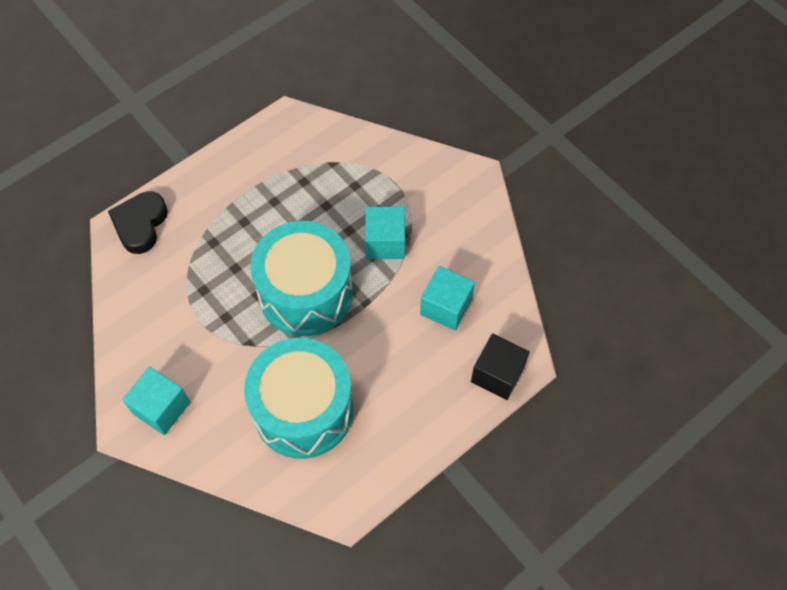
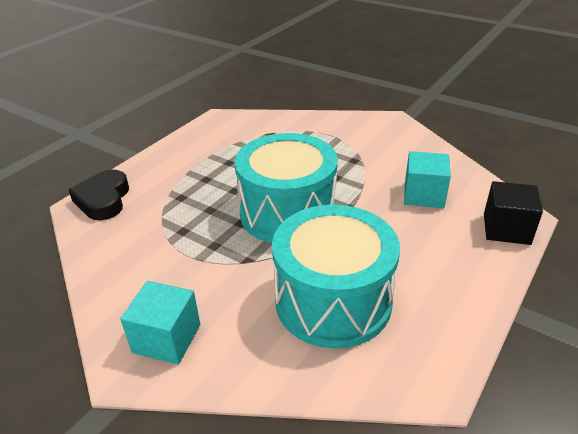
camera: 15 degrees left, 25 degrees down
turquoise cube [365,207,405,259] -> none

